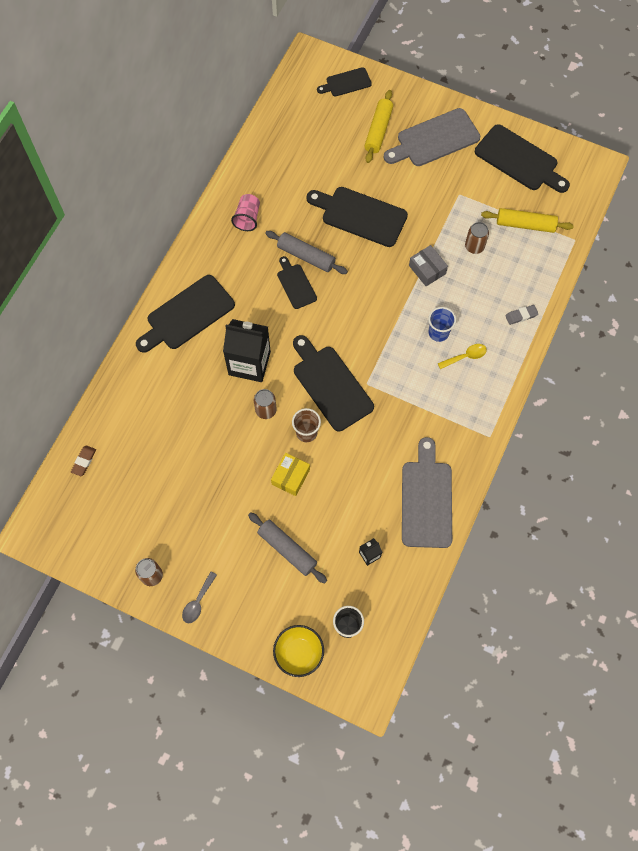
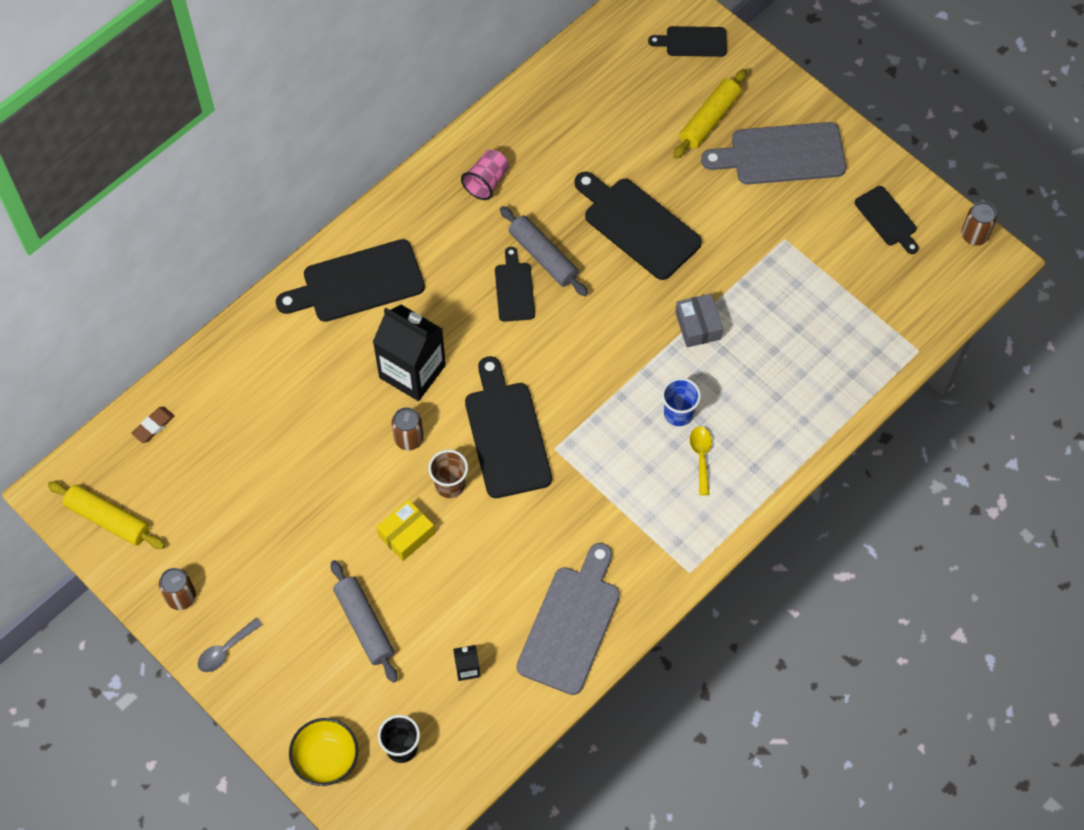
camera: 20 degrees right, 5 degrees down
yellow spoon [438,344,487,369] -> yellow spoon turned 90 degrees counterclockwise [690,426,712,495]
brown can [465,222,489,254] -> brown can moved to [961,202,997,245]
black cutting board [475,124,570,193] -> black cutting board [855,186,919,254], size x0.56
yellow rolling pin [481,208,574,233] -> yellow rolling pin moved to [47,481,165,549]
grey eraser [505,305,538,325] -> none

